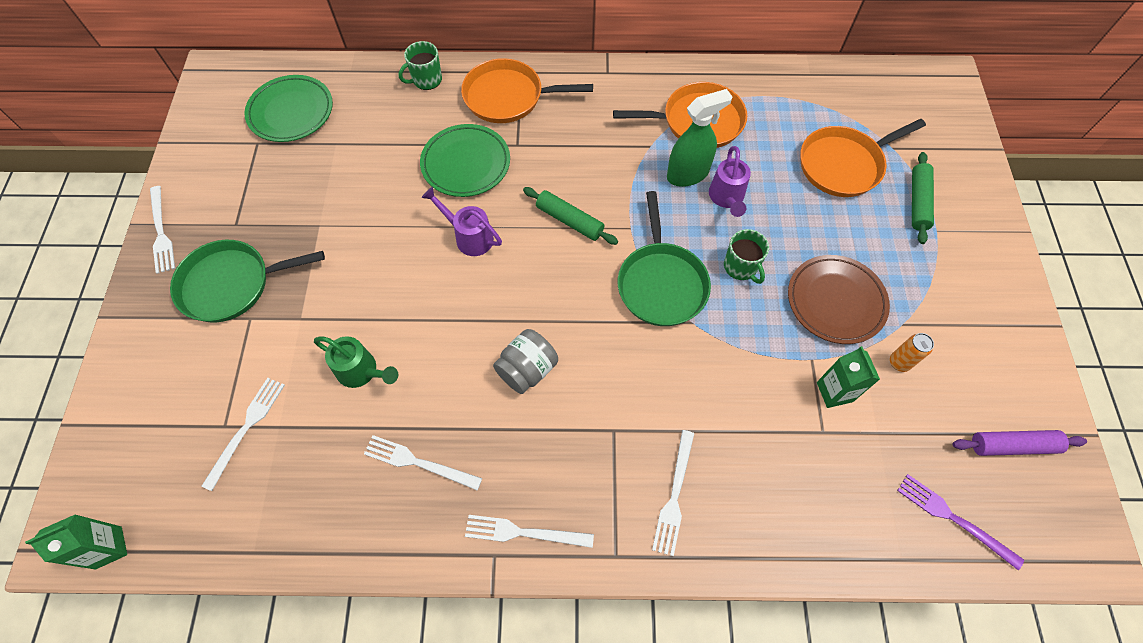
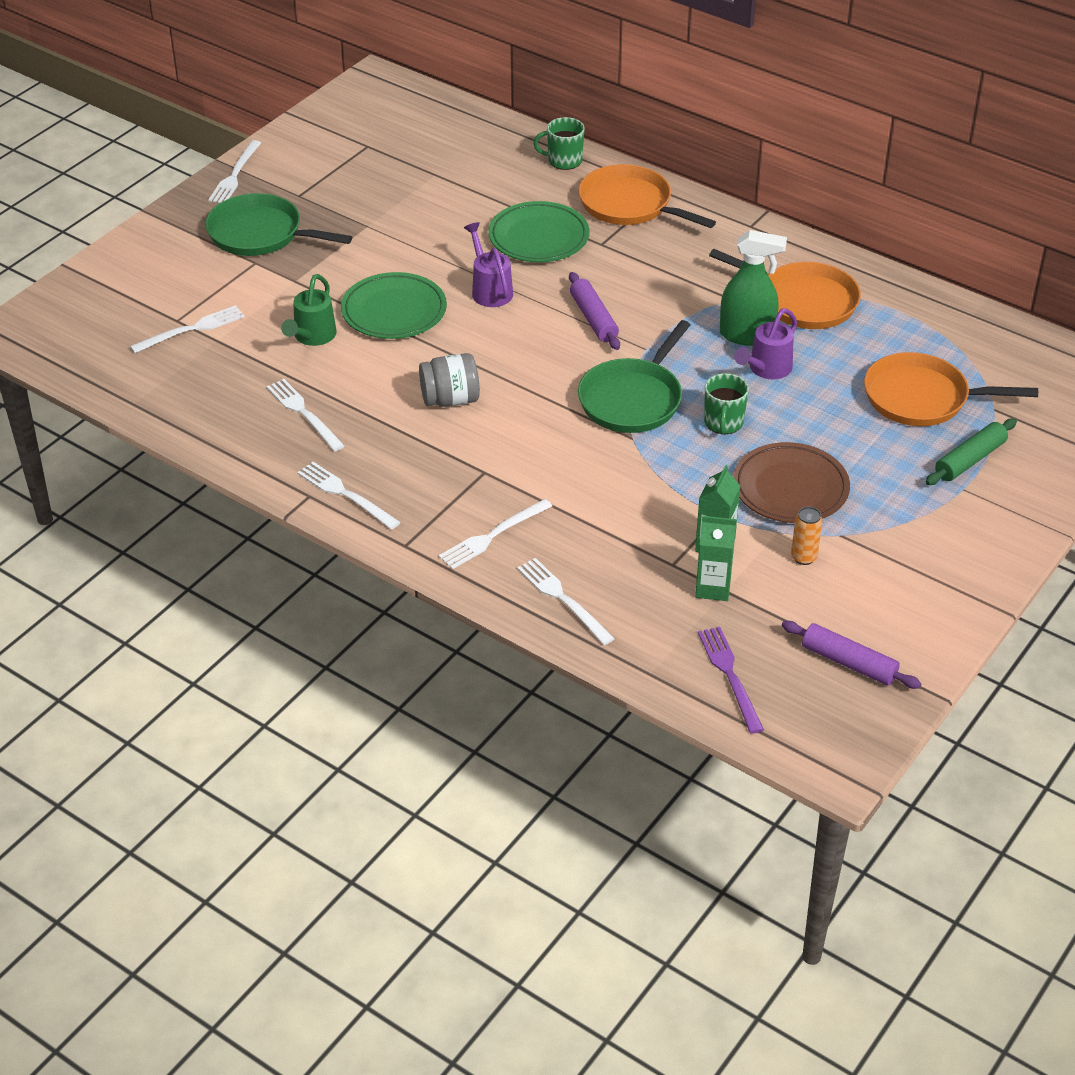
camera: 35 degrees right, 20 degrees down
green carton [25,514,127,569] -> green carton moved to [695,516,736,601]
green plate [244,75,333,142] -> green plate moved to [341,272,447,339]
green watering can [314,336,398,388] -> green watering can turned 45 degrees clockwise [281,274,337,346]
green rolling pin [523,187,618,245] -> purple rolling pin [569,272,620,350]
none -> white fork [517,558,615,645]

